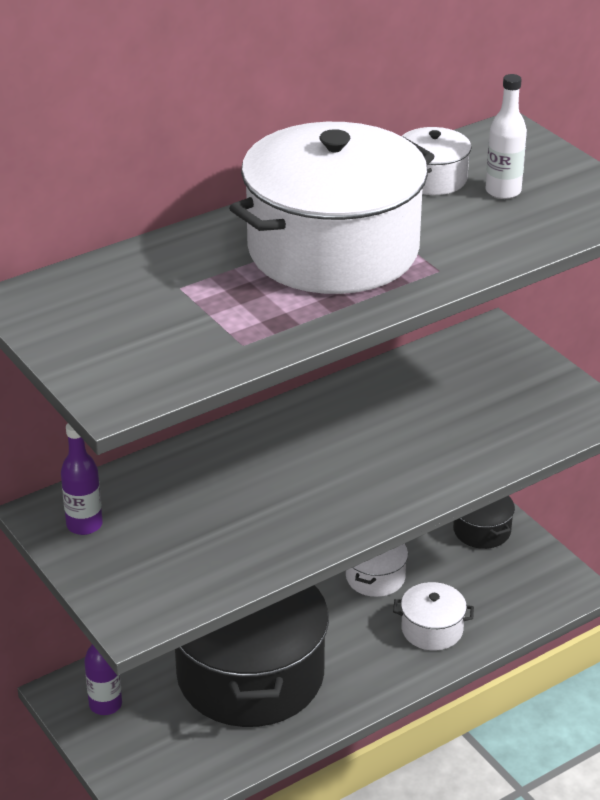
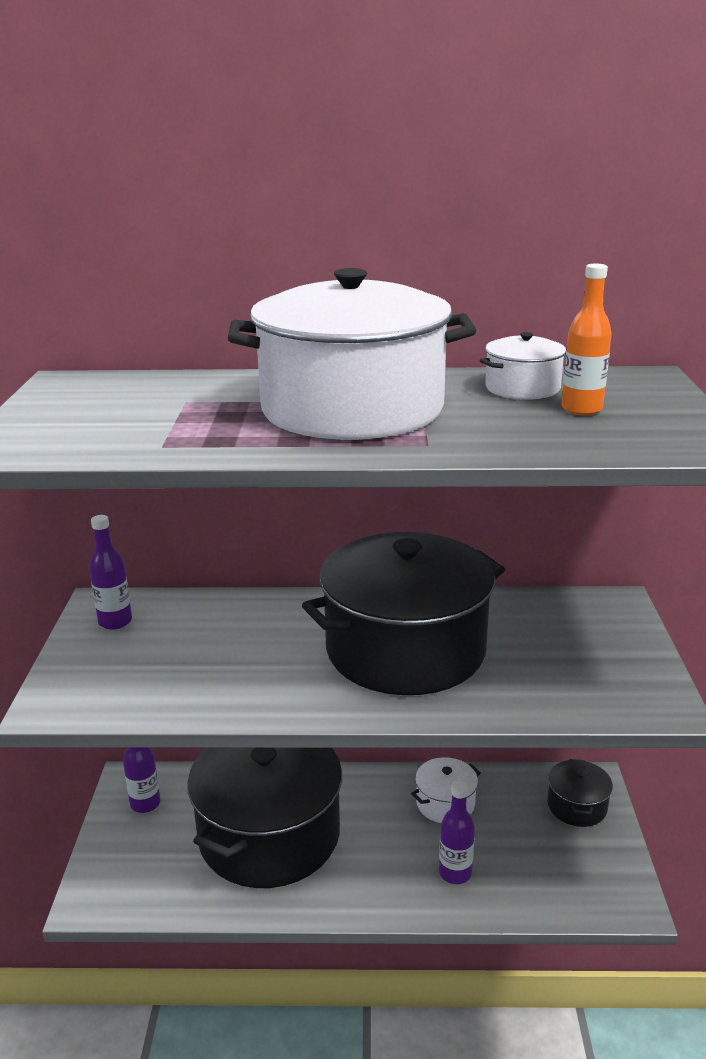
camera: 35 degrees right, 10 degrees down
white pot [393,582,474,651] -> purple bottle [439,781,475,884]
white bottle [485,74,527,199] -> orange bottle [562,264,612,415]
none -> black pot [302,532,505,695]

